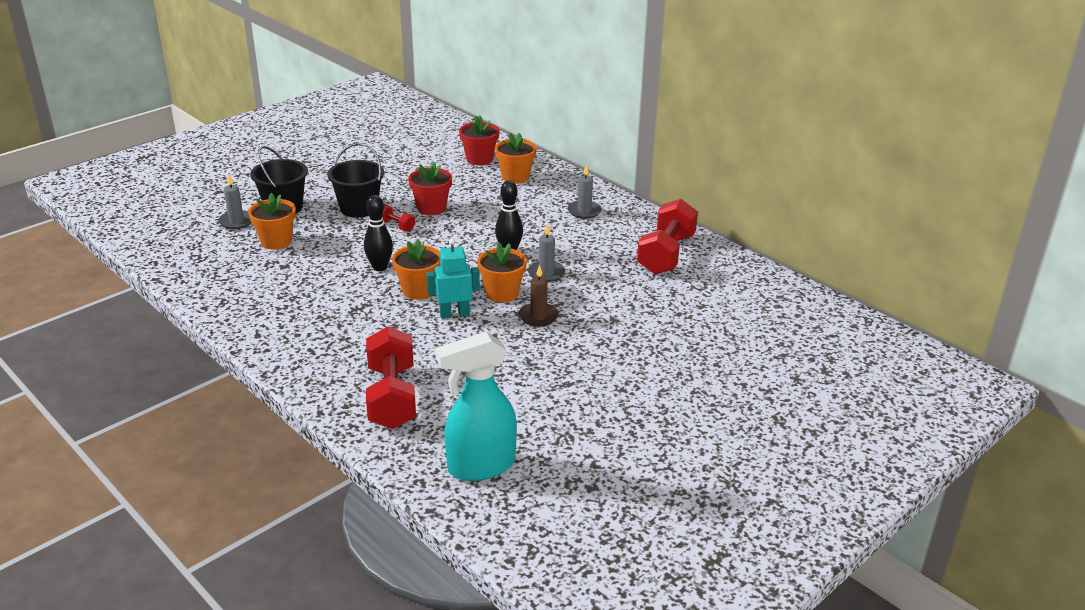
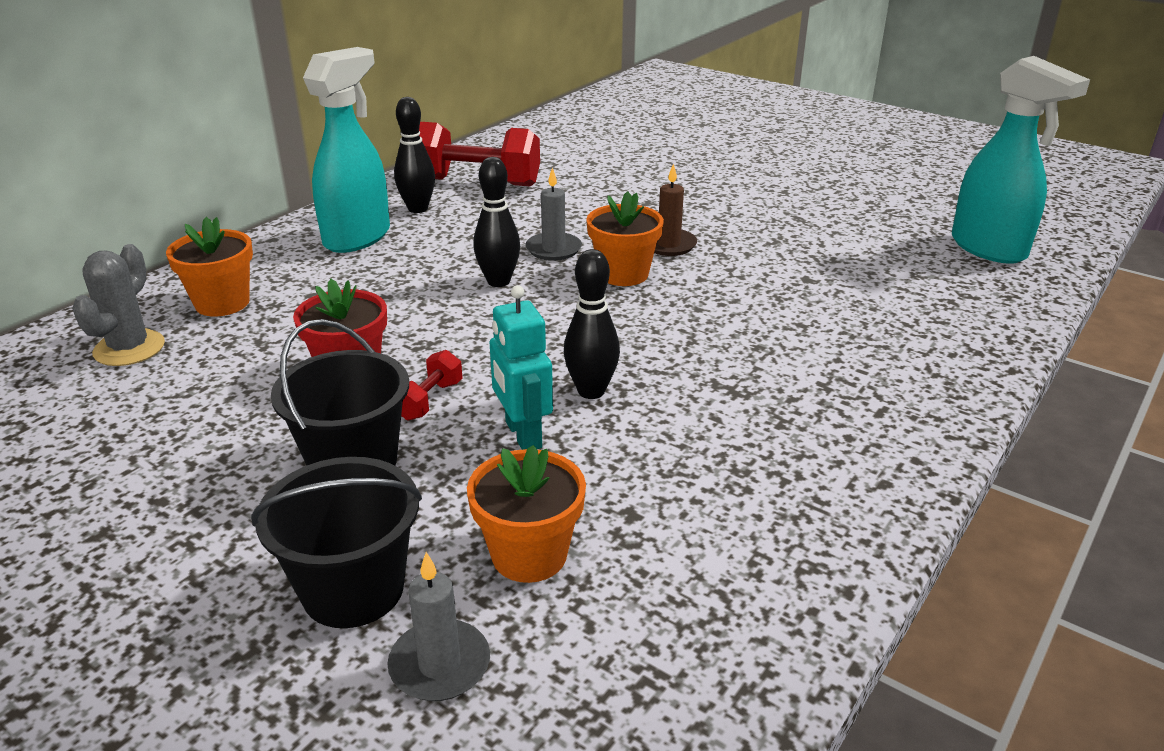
camera: 100 degrees left, 0 degrees up
red dumbbell [366,326,416,429] -> none
orange flower pot [392,239,441,300] -> none
turquoise robot [427,238,480,319] -> turquoise robot moved to [490,285,553,450]
red flower pot [459,116,499,165] -> grey cactus [72,244,165,366]
grey candle [567,165,602,219] -> turquoise spray bottle [303,47,390,253]
none -> black bowling pin [394,97,435,213]

